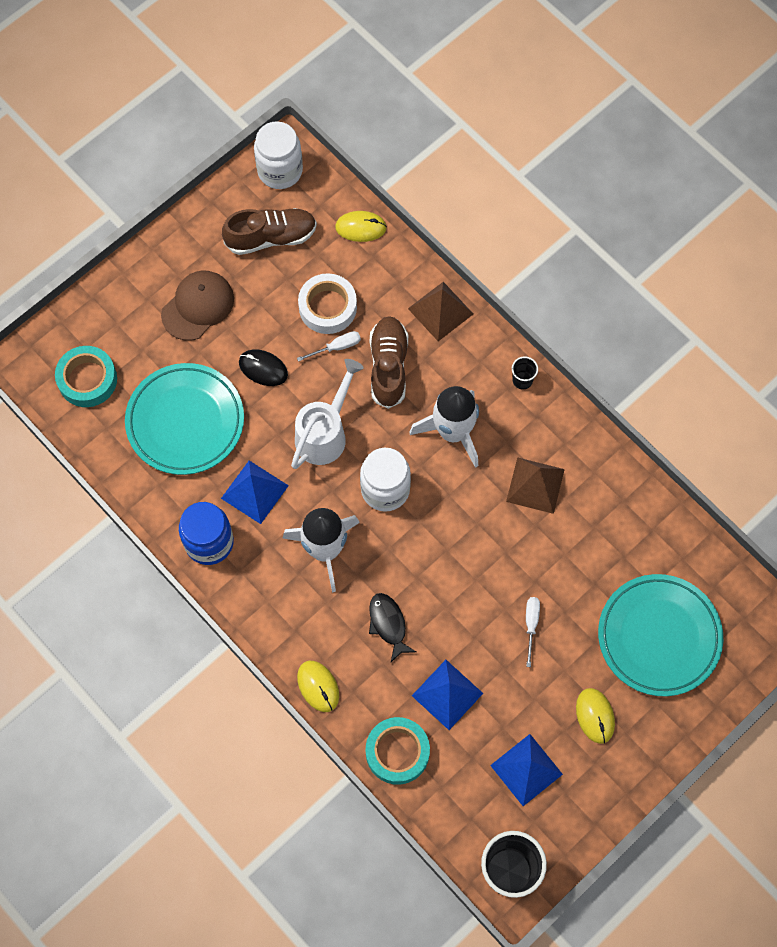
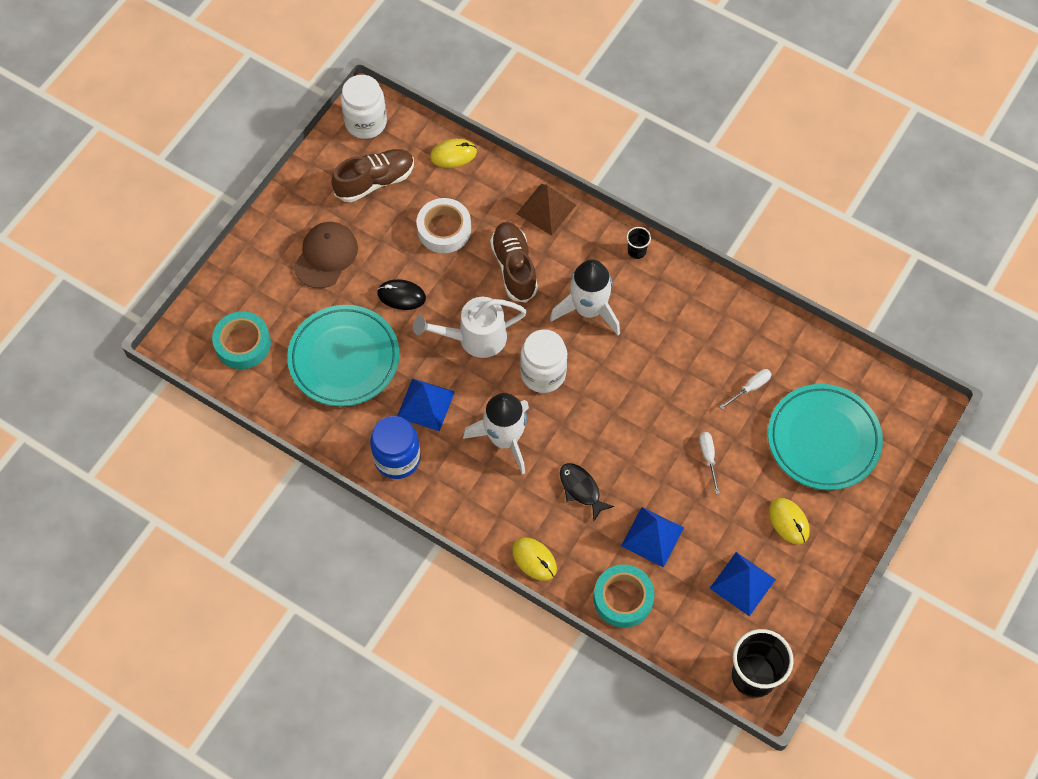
camera: 15 degrees left, 5 degrees down
white watering can [291,359,364,469] -> white watering can turned 120 degrees counterclockwise [413,297,527,358]
white screwdriver [297,331,361,362] -> white screwdriver moved to [720,369,772,409]
brown pyramid [506,457,565,514] -> none

